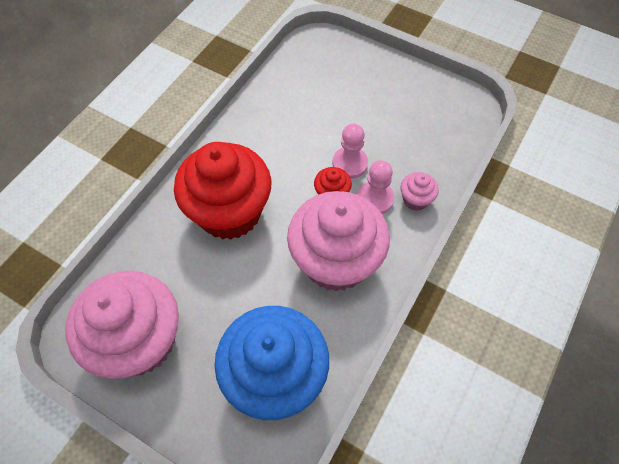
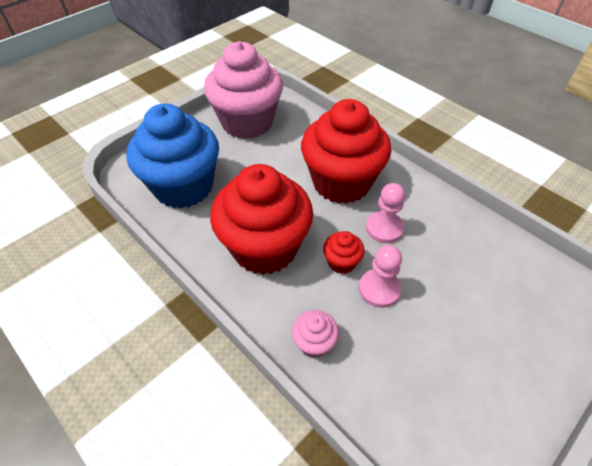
camera: 105 degrees right, 10 degrees down
pink cupcake [287,191,390,291] -> red cupcake [210,164,313,275]
pink pawn [358,160,394,214] -> pink pawn moved to [366,183,405,243]

